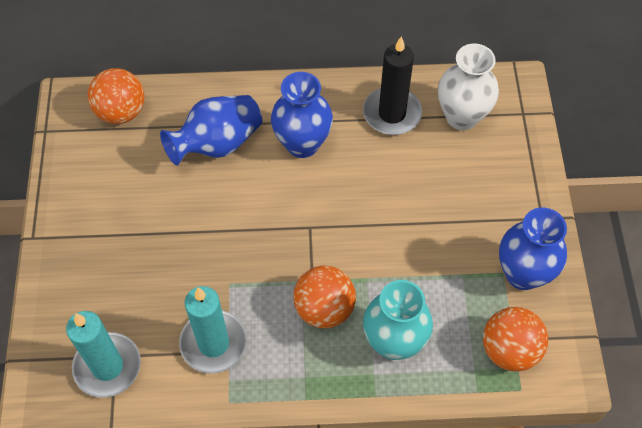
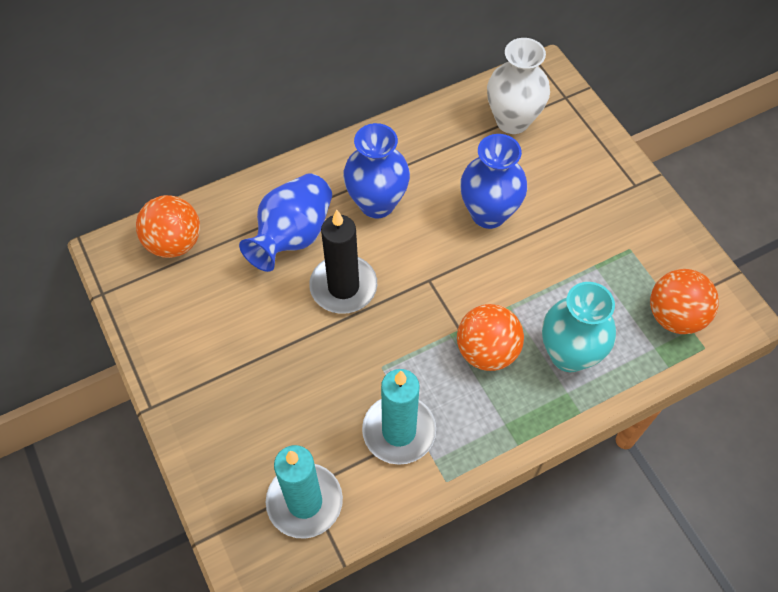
camera: 25 degrees left, 0 degrees up
black candle [363,37,422,135] -> black candle moved to [309,210,377,314]
blue vase [499,208,567,290] -> blue vase moved to [460,134,527,229]

